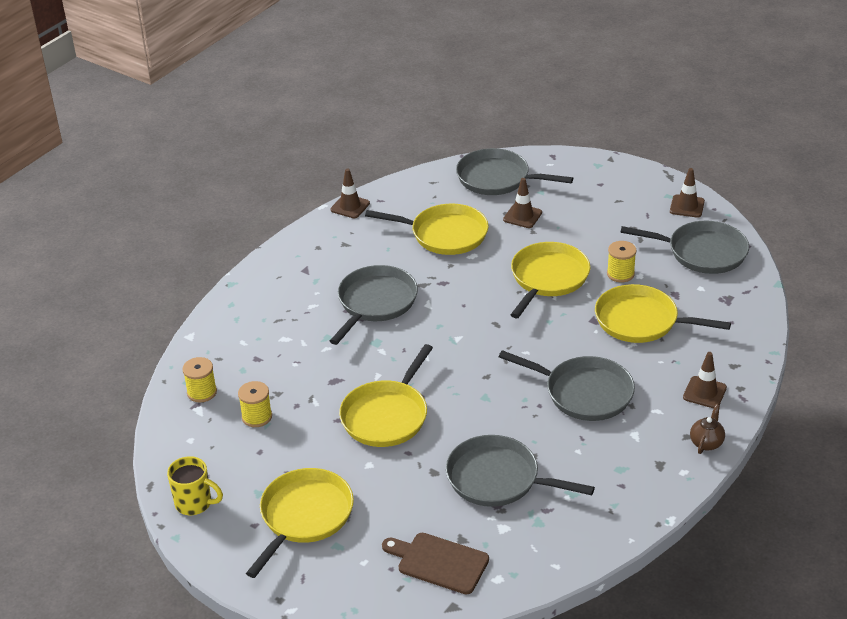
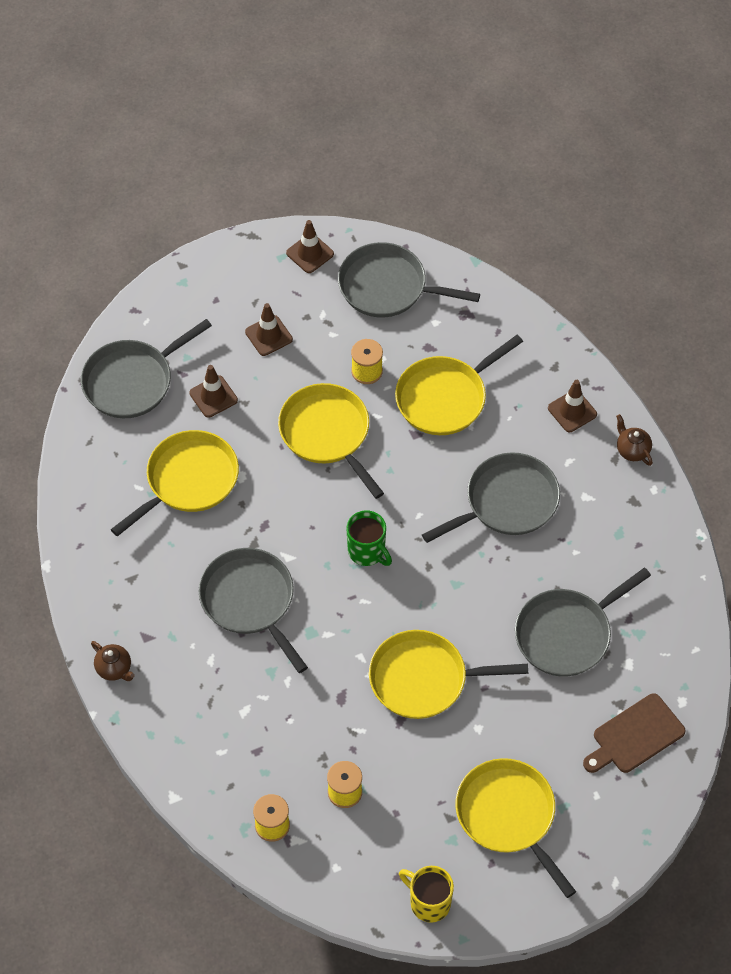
camera: 60 degrees left, 20 degrees up
yellow mug [167,456,223,515] -> yellow mug turned 105 degrees counterclockwise [399,866,454,923]
brown traffic cone [330,169,370,218] -> brown traffic cone moved to [245,303,293,356]
yellow pan [339,344,433,447] -> yellow pan turned 120 degrees clockwise [369,630,528,719]
grey pan [620,221,749,274] -> grey pan turned 120 degrees counterclockwise [338,242,480,317]
none -> brown teapot [91,641,135,681]
none -> green mug [346,510,392,566]

